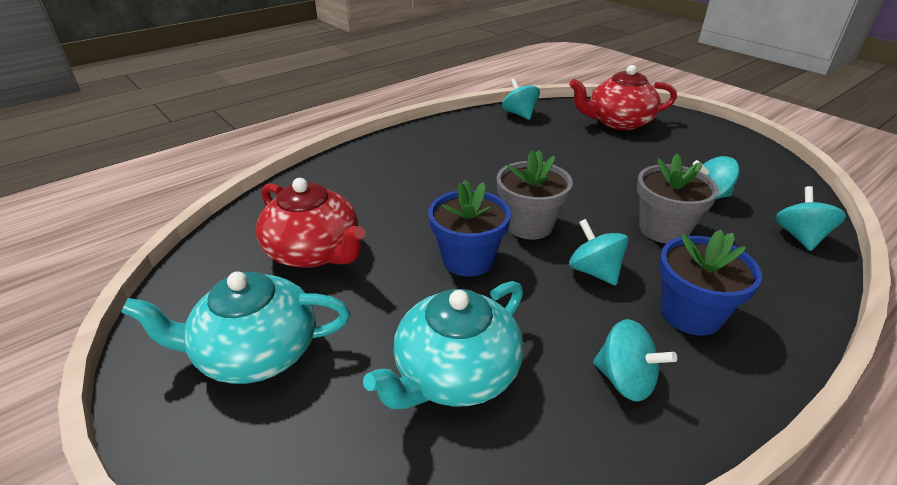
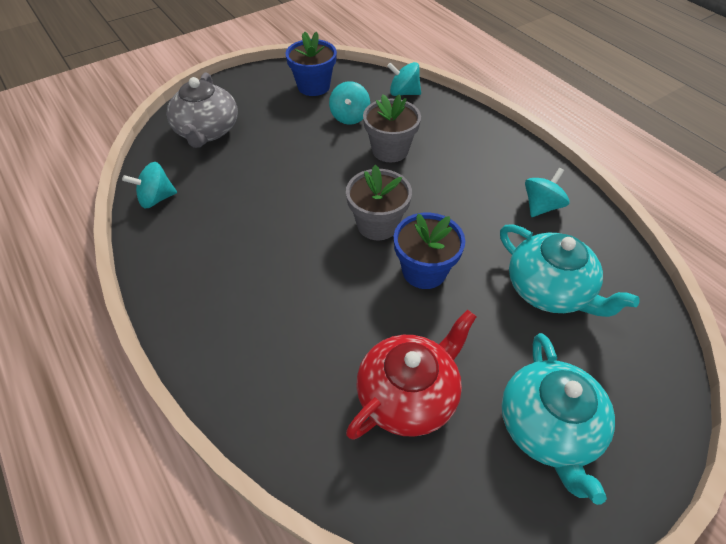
camera: 85 degrees left, 15 degrees up
red teapot [569,65,677,130] -> grey teapot [166,72,238,148]
turquoise spinning top [569,219,629,285] -> none
blue flower pot [659,230,762,335] -> blue flower pot moved to [285,31,337,96]

